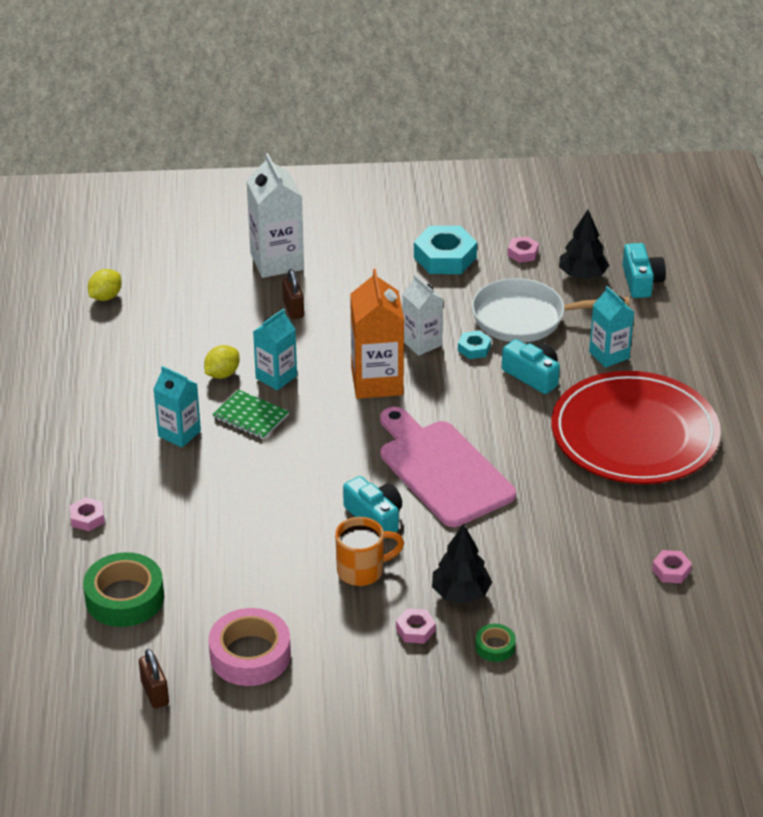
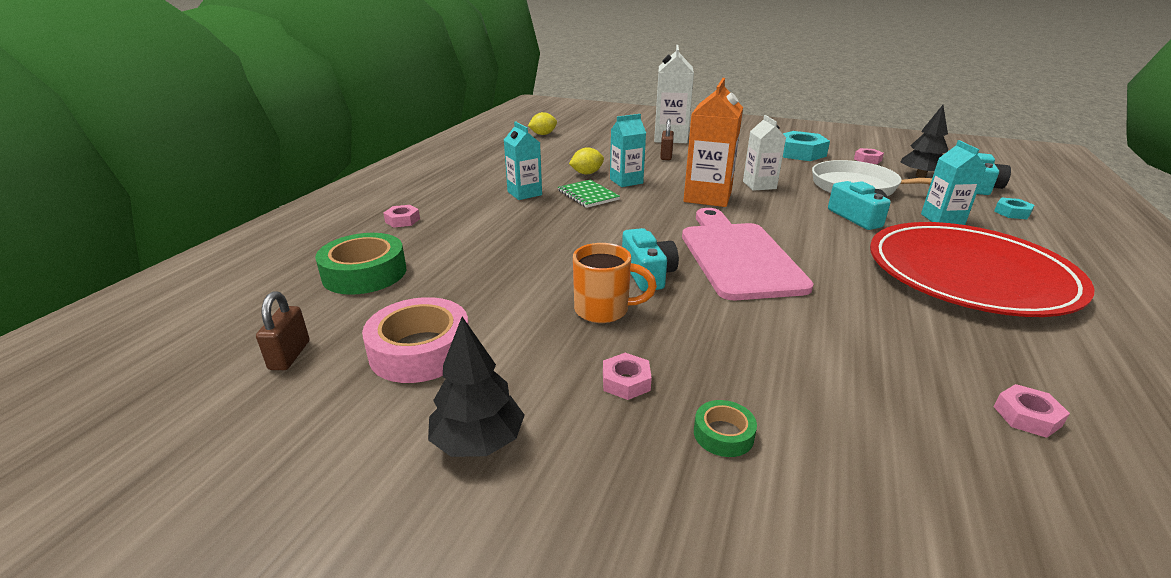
camera: 25 degrees right, 10 degrees down
black tree [432,524,492,603] -> black tree moved to [428,317,525,457]
turquoise nut [458,331,491,359] -> turquoise nut moved to [994,198,1035,219]

